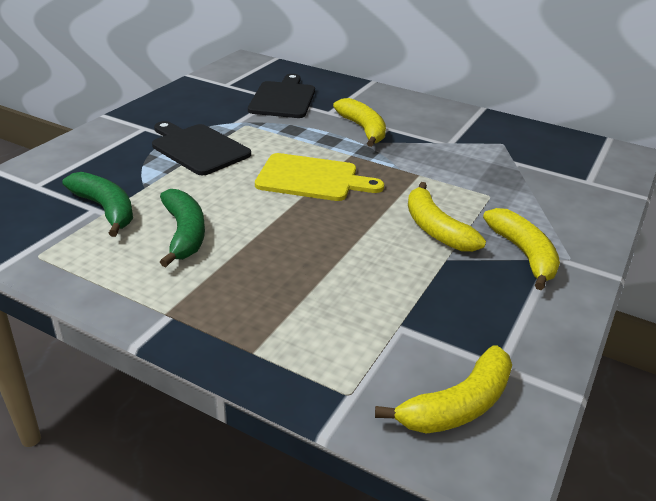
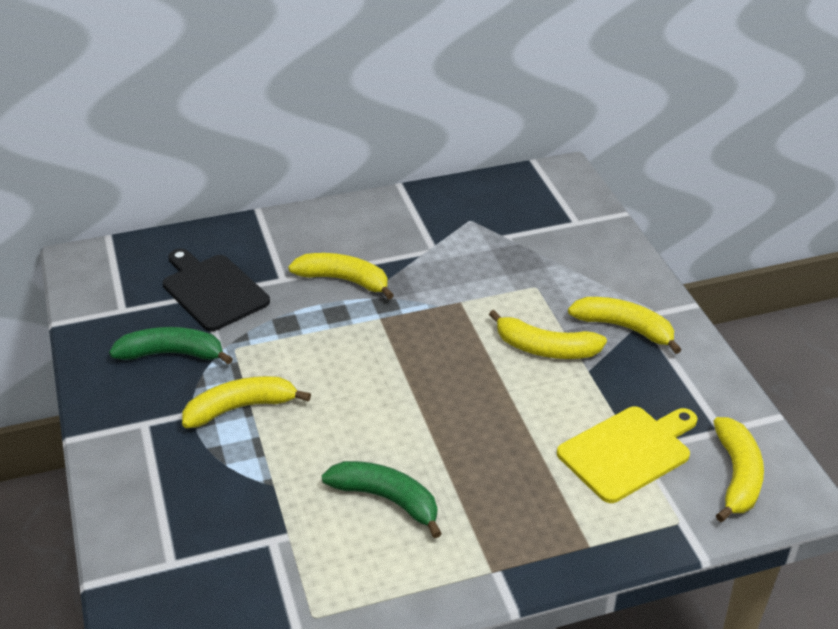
camera: 45 degrees left, 5 degrees up
green banana [62,172,133,237] -> green banana moved to [109,327,233,364]
black cutting board [152,121,251,175] -> yellow banana [182,376,311,428]
yellow cutting board [255,153,384,201] -> yellow cutting board moved to [557,407,697,503]

